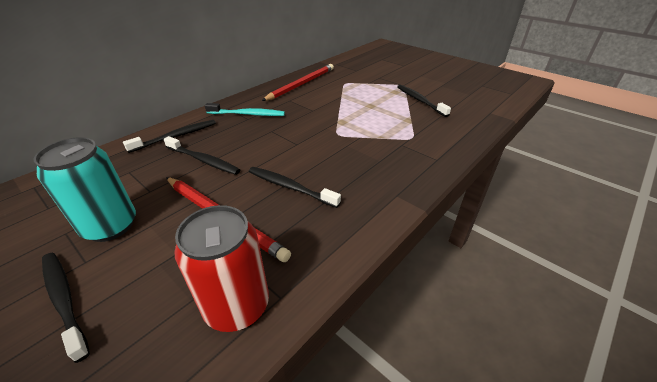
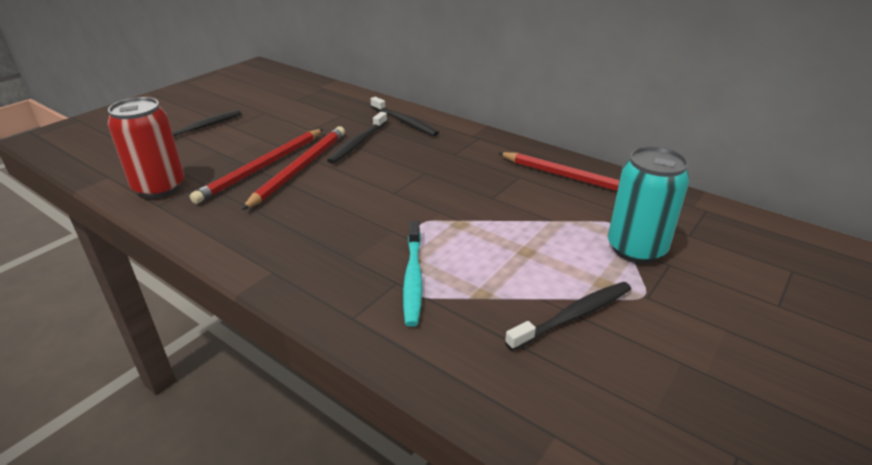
camera: 85 degrees right, 5 degrees down
turquoise can [34,137,136,242] -> turquoise can moved to [608,146,690,264]
turquoise toothbrush [205,103,285,116] -> turquoise toothbrush moved to [403,221,422,327]
black toothbrush [249,167,341,208] -> none
none -> red pencil [242,126,345,210]

